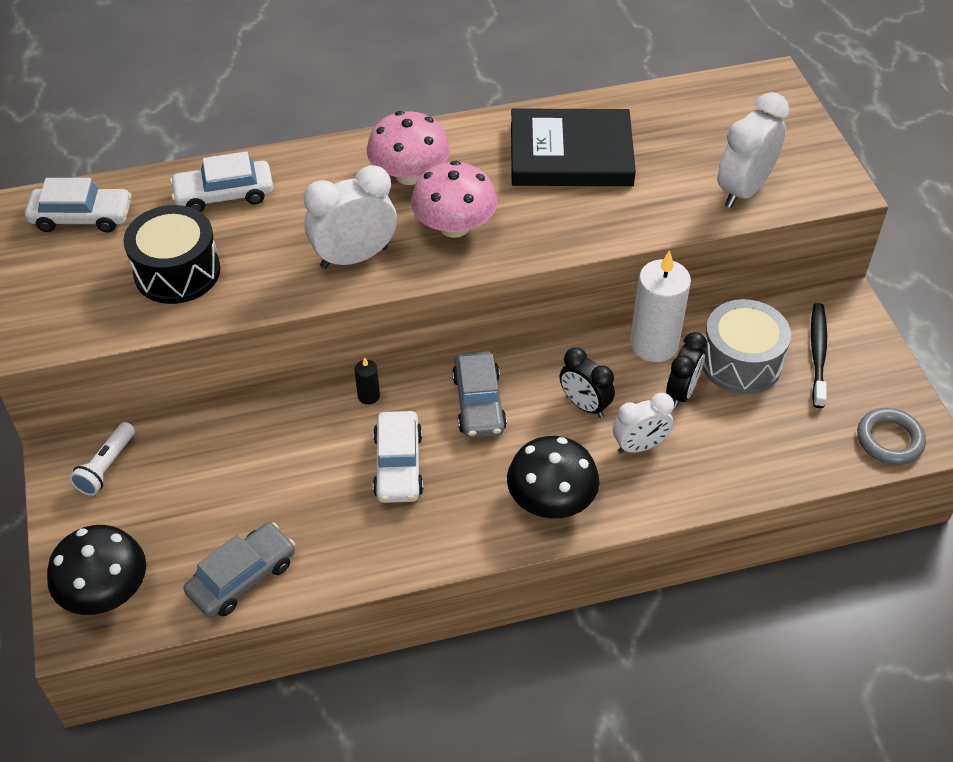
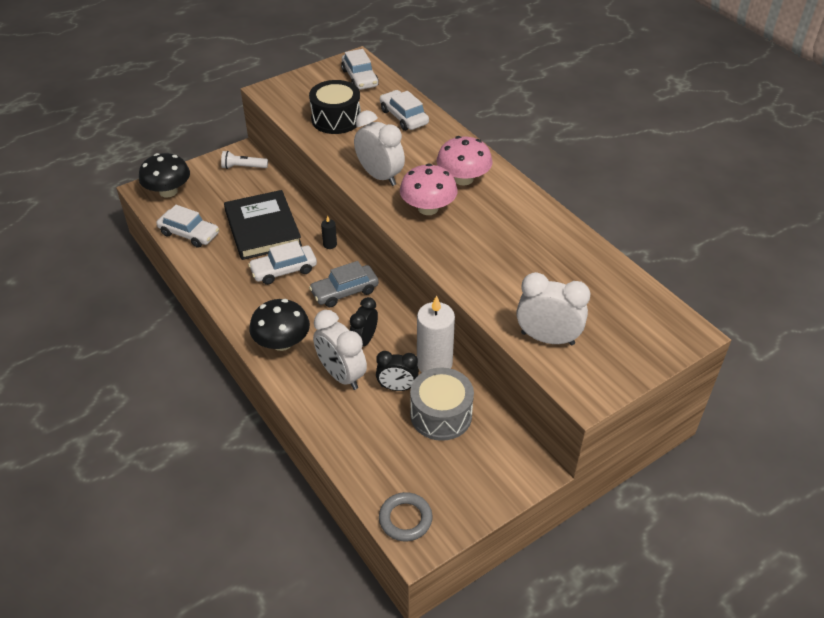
camera: 70 degrees right, 5 degrees down
grey car [184,523,295,617] -> white car [156,205,219,248]
black book [511,108,636,186] -> black book moved to [224,190,302,260]
white clock [613,393,674,453] -> white clock [313,310,367,390], size x1.51
black toothbrush [811,303,827,408] -> none

